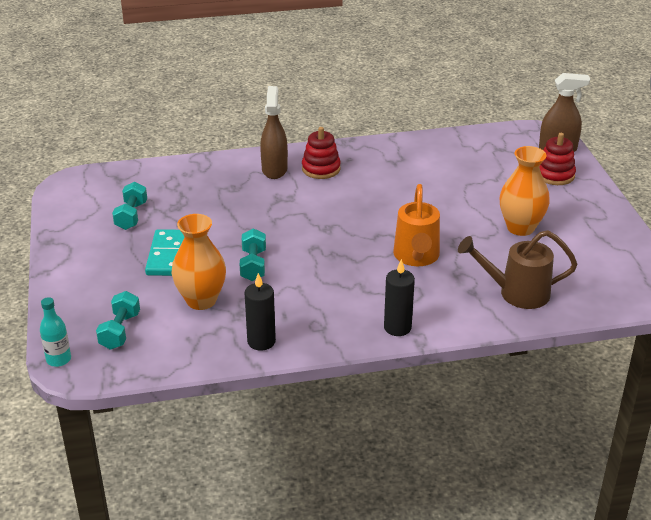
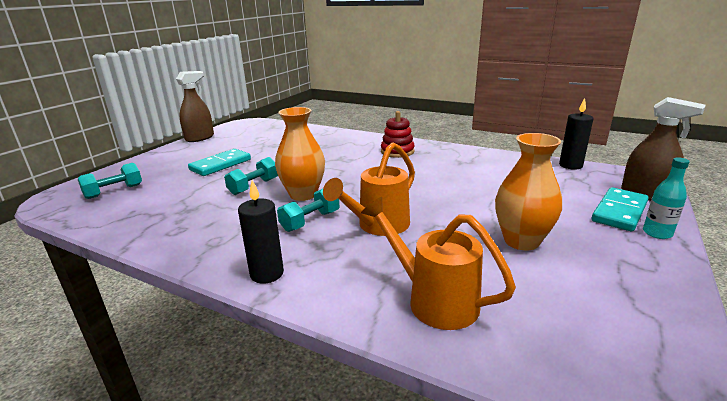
camera: 40 degrees right, 10 degrees down
turquoise bottle [40,297,71,367] -> turquoise bottle moved to [643,157,690,239]
turquoise dumbbell [112,182,147,230] -> turquoise dumbbell moved to [277,189,340,232]
orange vase [171,214,226,310] -> orange vase moved to [275,107,325,201]
black candle [245,273,276,351] -> black candle moved to [559,98,594,170]
brown spray bottle [260,86,288,179] -> brown spray bottle moved to [176,71,214,142]
brown watering can [458,230,578,309] -> orange watering can [361,197,516,330]
red stacking toy [539,133,576,185] -> turquoise domino [592,187,649,231]

